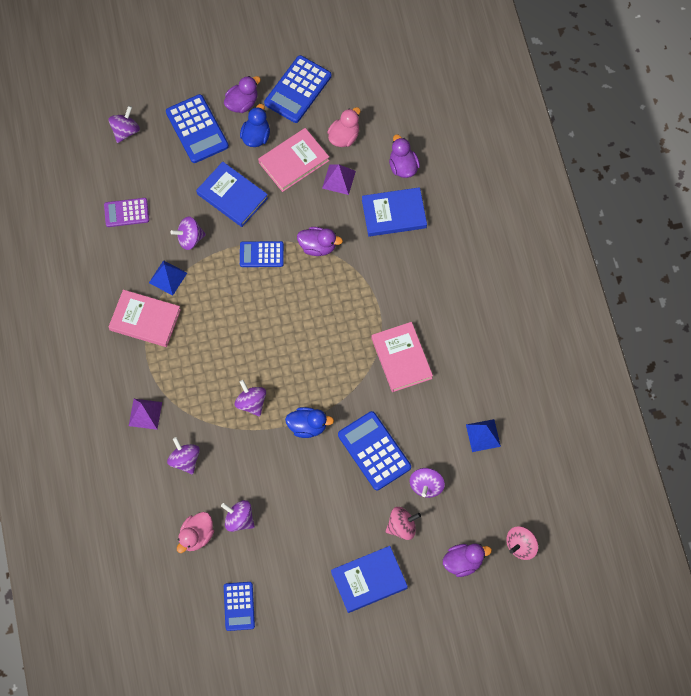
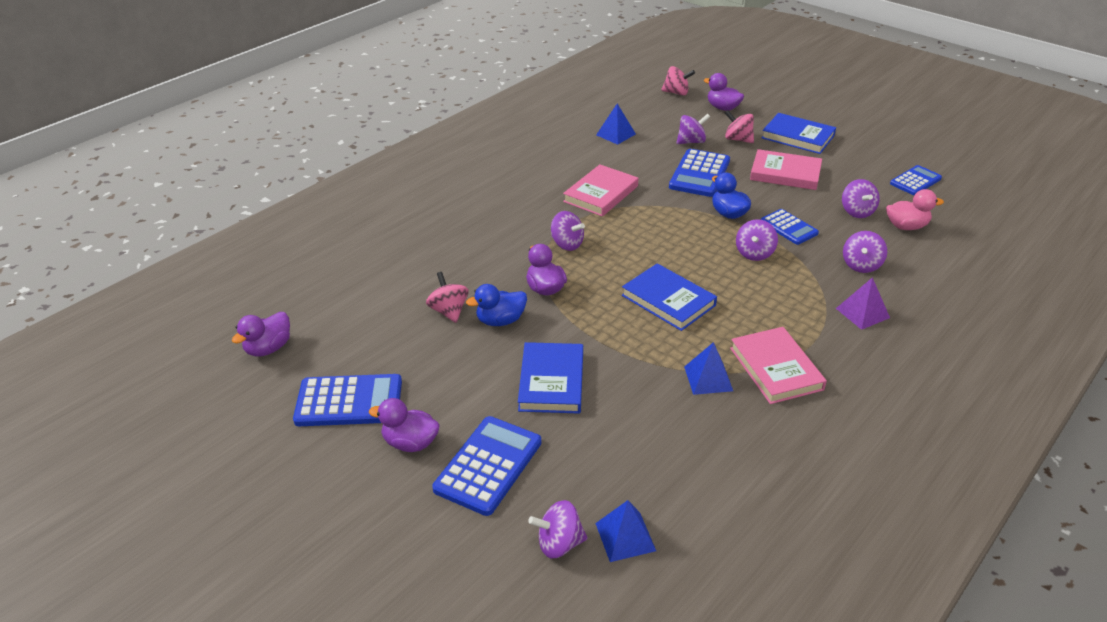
camera: 125 degrees left, 30 degrees down
purple calculator [104,198,149,227] -> none
purple spinning top [170,217,206,250] -> purple spinning top moved to [551,211,585,251]
blue duck [240,104,270,147] -> blue duck moved to [466,284,527,326]
blue calculator [240,241,284,267] -> blue calculator moved to [761,209,819,245]
pink book [258,128,329,192] -> pink book moved to [750,149,822,190]
purple pyramid [322,164,356,195] -> pink spinning top [426,272,469,323]
pink duck [327,107,361,147] -> none
blue book [362,187,427,237] -> blue book moved to [622,263,717,331]
purple duck [389,135,420,178] -> purple duck moved to [232,312,290,356]
none -> blue pyramid [595,500,656,562]

